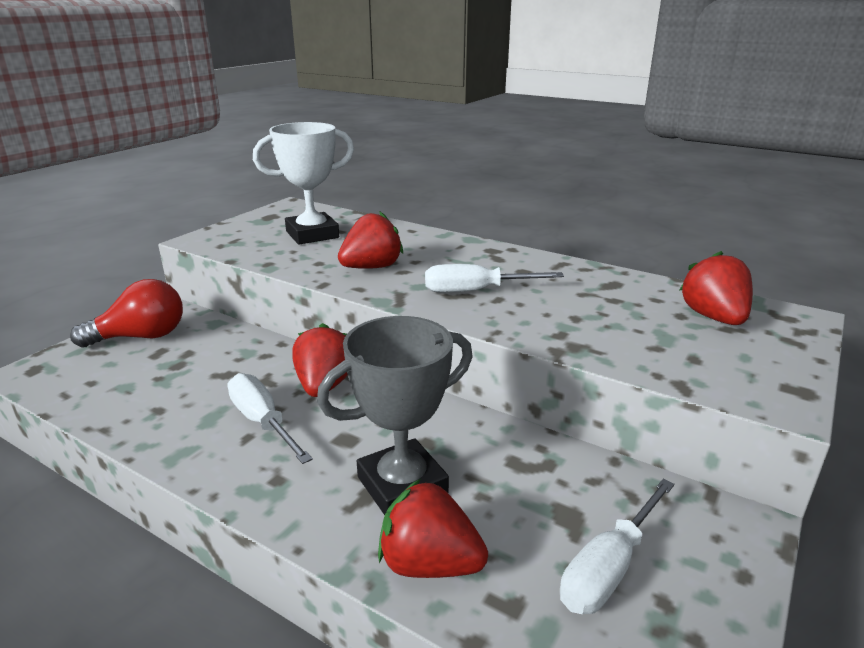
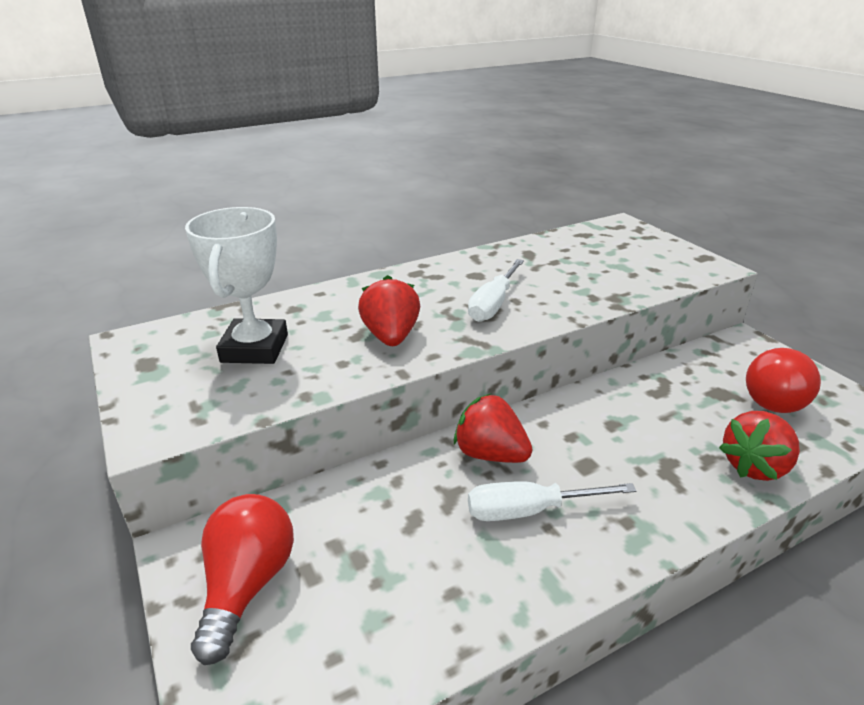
camera: 60 degrees left, 5 degrees up
grey trophy [317,316,473,515] -> none
white screwdriver [560,479,675,614] -> red light bulb [746,348,821,413]
red strawberry [680,251,753,325] -> none

